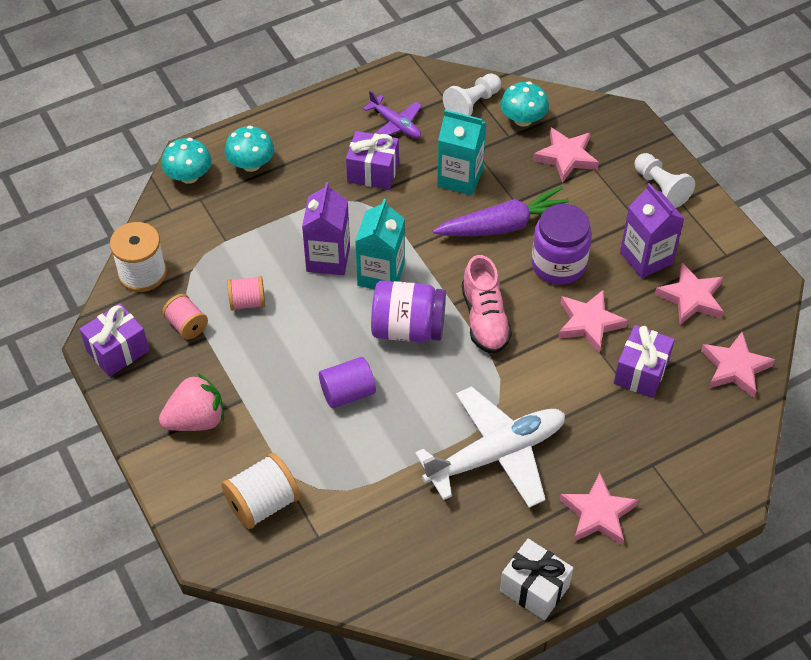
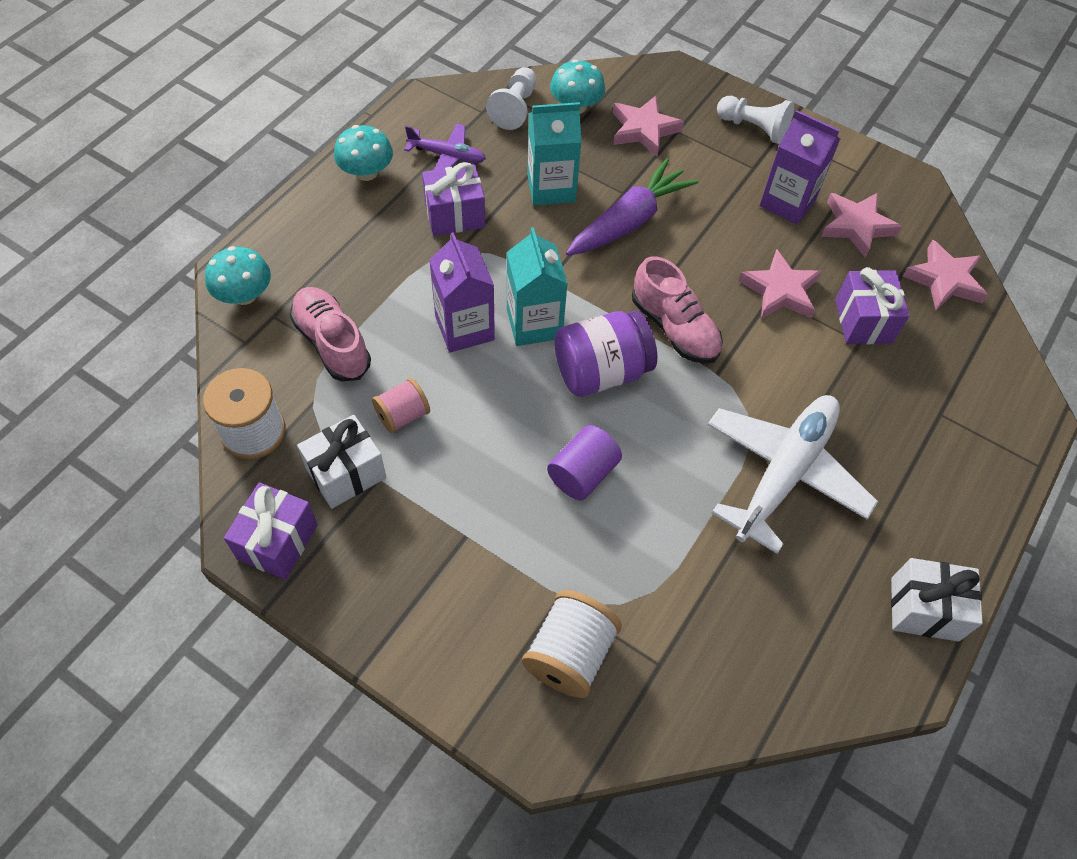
camera: 30 degrees left, 5 degrees up
pink strawberry [159,374,224,431] -> none
pink spool [162,294,208,340] -> white gift [297,415,386,509]
turquoise mushroom [225,126,274,172] -> turquoise mushroom moved to [334,125,393,181]
purple jar [531,204,592,285] -> none
pink star [560,473,638,545] -> none
none -> pink shoe [290,287,371,381]

